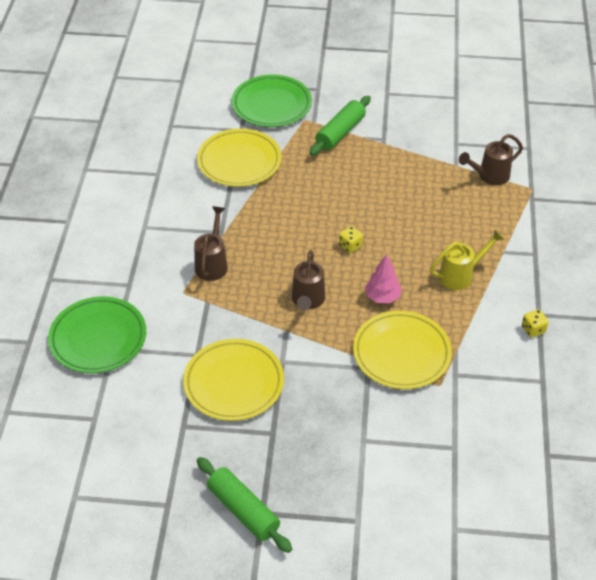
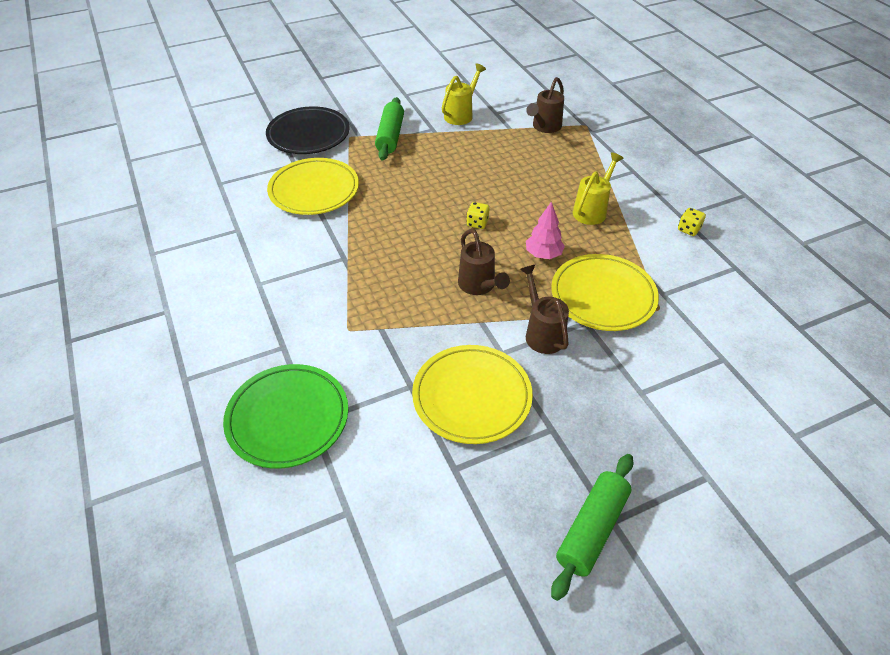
camera: 30 degrees left, 0 degrees up
brown watering can [194,206,228,281] -> brown watering can moved to [520,265,569,354]
green rolling pin [197,457,292,553] -> green rolling pin turned 75 degrees counterclockwise [551,454,633,601]
green plate [232,75,312,127] -> black plate [266,106,350,154]
none -> yellow watering can [442,63,486,125]

